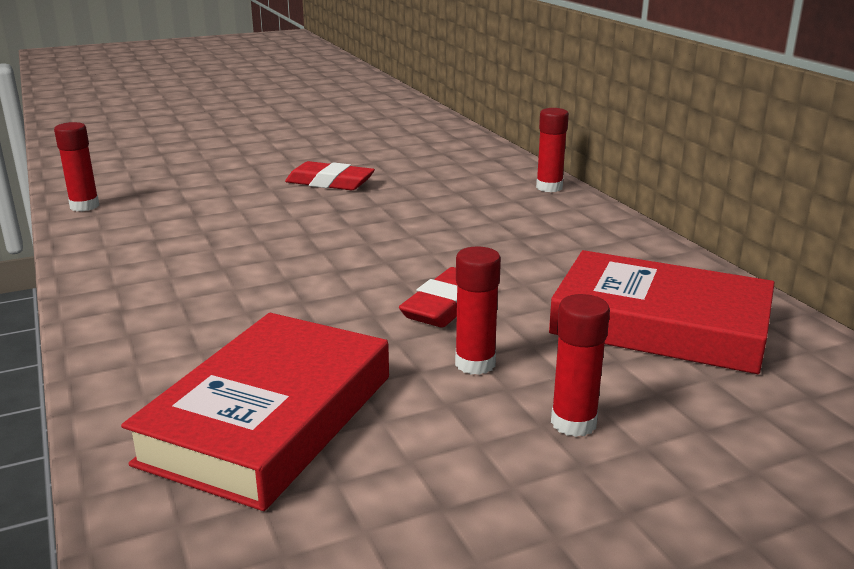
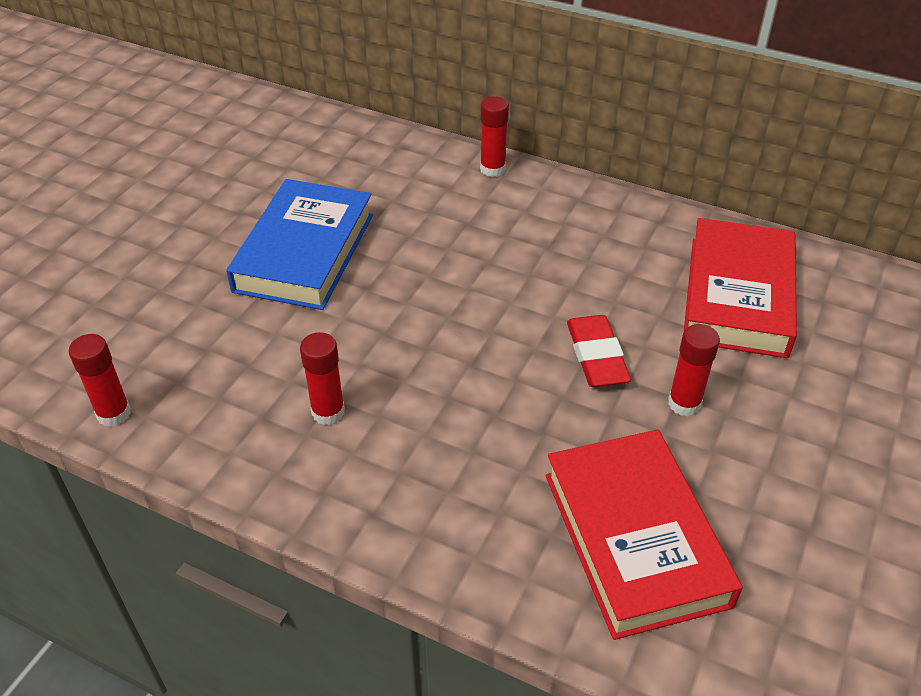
camera: 40 degrees left, 20 degrees up
red eraser [285,161,375,190] -> blue book [226,179,373,310]
red book [549,250,775,374] -> red book turned 60 degrees counterclockwise [684,218,797,358]
red glue stick [551,294,610,437] -> red glue stick moved to [300,332,345,425]

